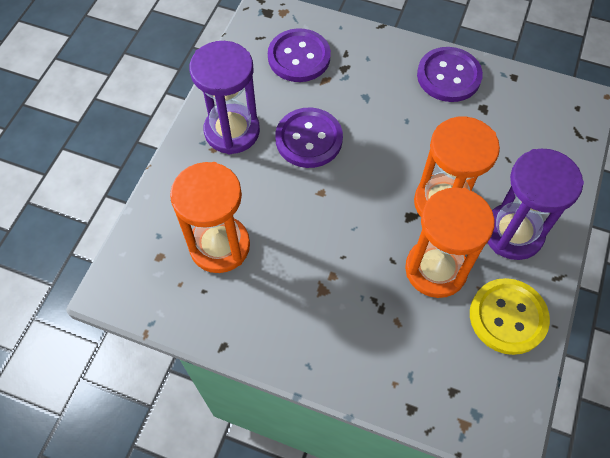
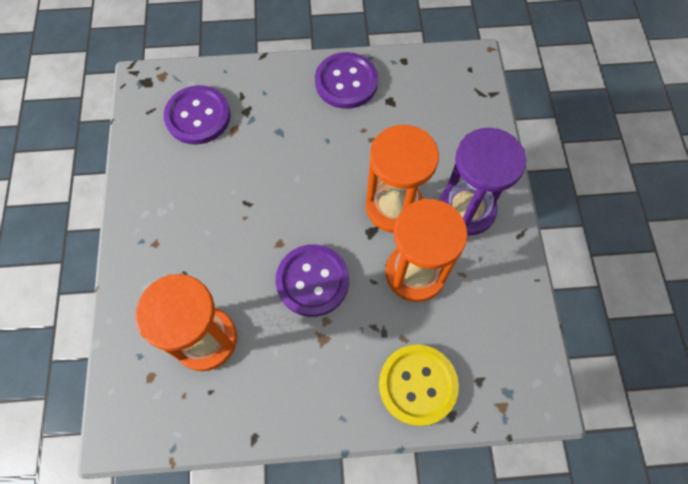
camera: 25 degrees left, 5 degrees up
purple hourglass [189,41,260,155] -> none
purple button [275,108,343,168] -> purple button moved to [276,244,349,317]
yellow button [470,278,550,355] -> yellow button moved to [379,345,459,426]

